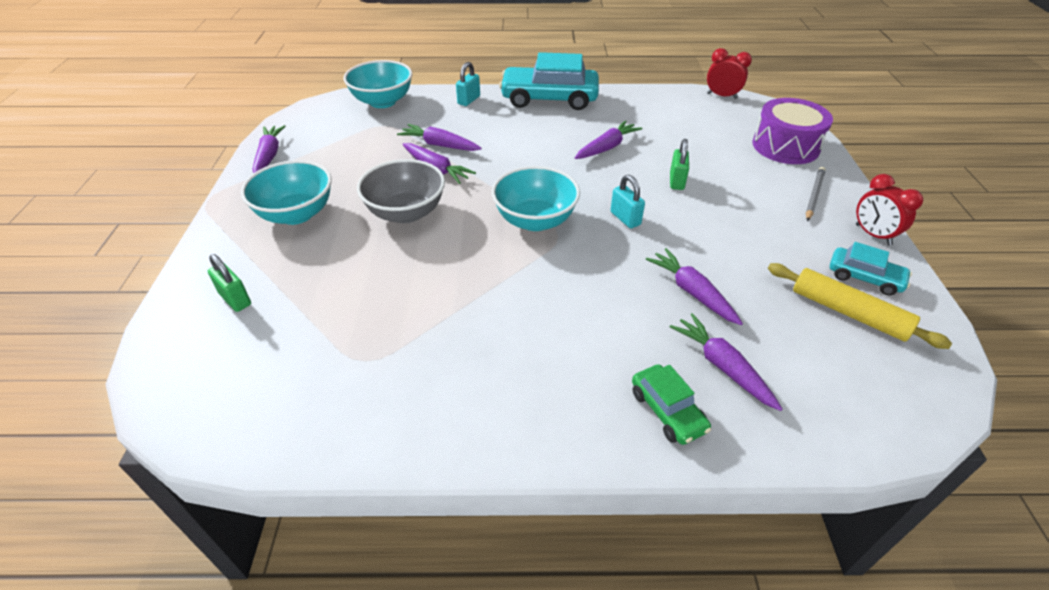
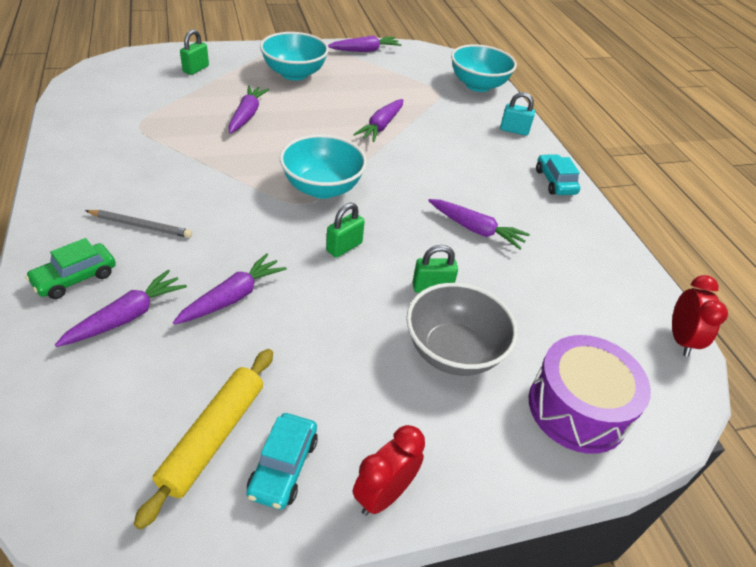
camera: 70 degrees right, 0 degrees up
grey bowl [357,159,445,223] -> grey bowl moved to [406,283,518,376]
purple carrot [397,124,482,151] -> purple carrot moved to [229,86,269,134]
turquoise car [499,52,599,110] -> turquoise car [536,154,580,195], size x0.51
turquoise padlock [611,175,645,229] -> green padlock [326,203,365,258]
grey pencil [806,167,826,221] -> grey pencil moved to [85,210,192,238]

